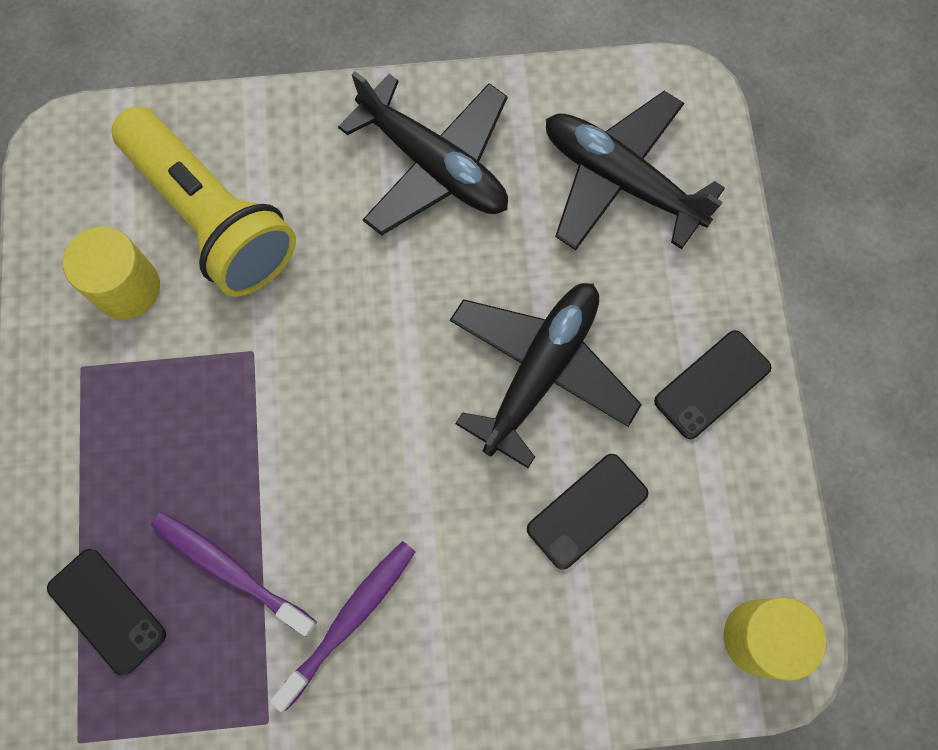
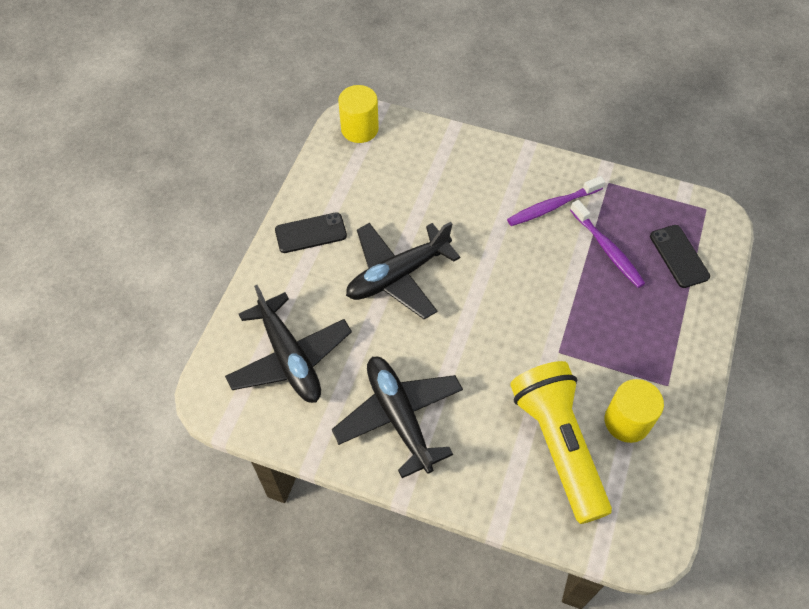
camera: 155 degrees left, 15 degrees down
black phone [527,454,648,570] -> none

